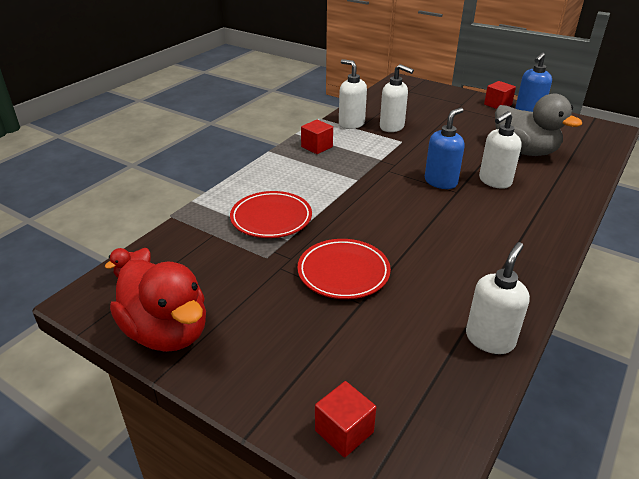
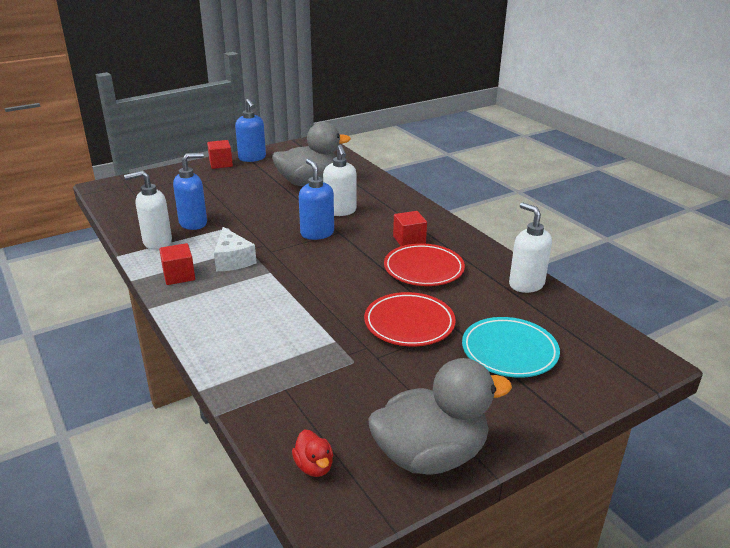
camera: 65 degrees left, 5 degrees down
red duck [110,259,206,352] -> grey duck [368,358,512,475]
red plate [230,191,312,238] -> red plate moved to [384,243,465,286]
red cube [315,381,376,458] -> red cube moved to [393,211,427,246]
white soap dispenser [380,64,414,132] -> blue soap dispenser [173,153,207,230]
none -> white cheese [214,227,257,271]
none -> turquoise plate [462,317,560,378]

